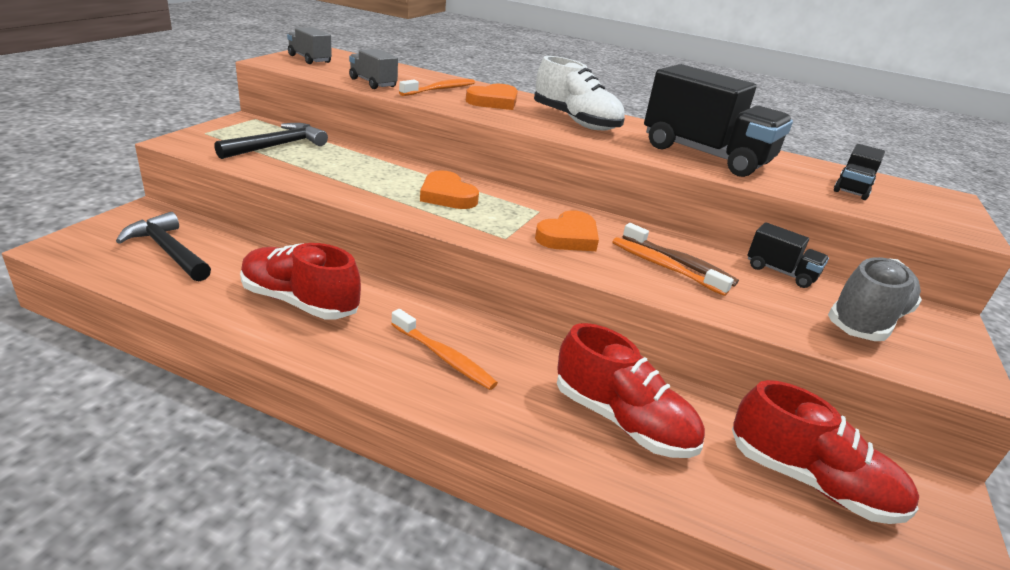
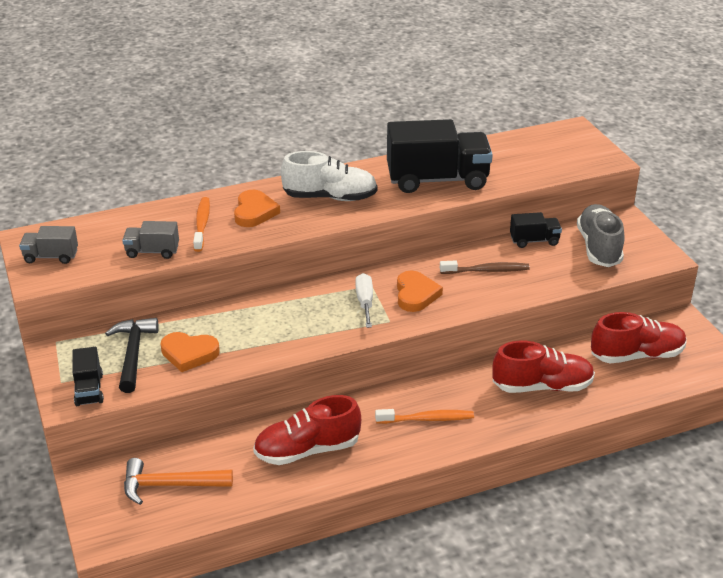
camera: 40 degrees left, 5 degrees up
black hammer [116,212,211,281] -> orange hammer [124,458,233,505]
orange heart [420,170,479,209] -> orange heart moved to [161,332,220,372]
orange toothbrush [612,237,734,296] -> none
black truck [834,144,885,200] -> black truck moved to [73,347,104,406]
none -> white screwdriver [355,273,373,328]

